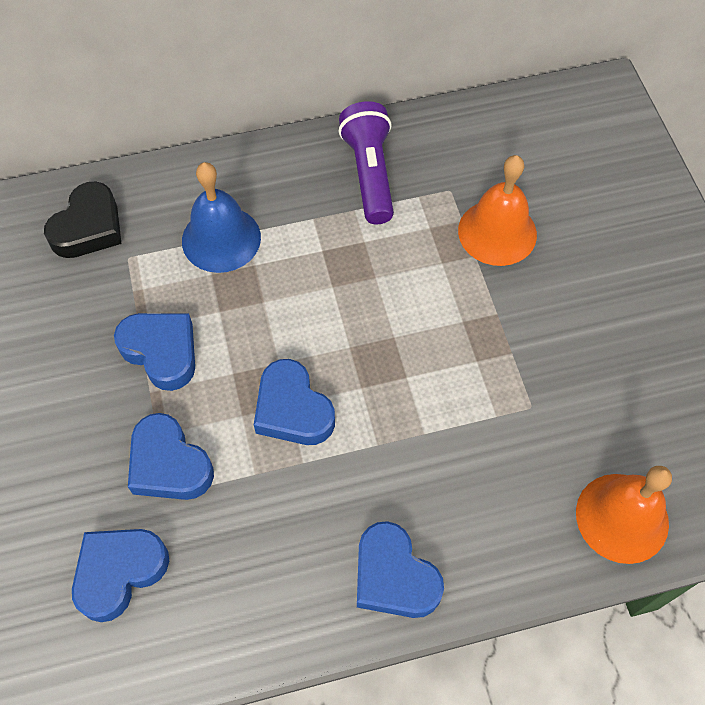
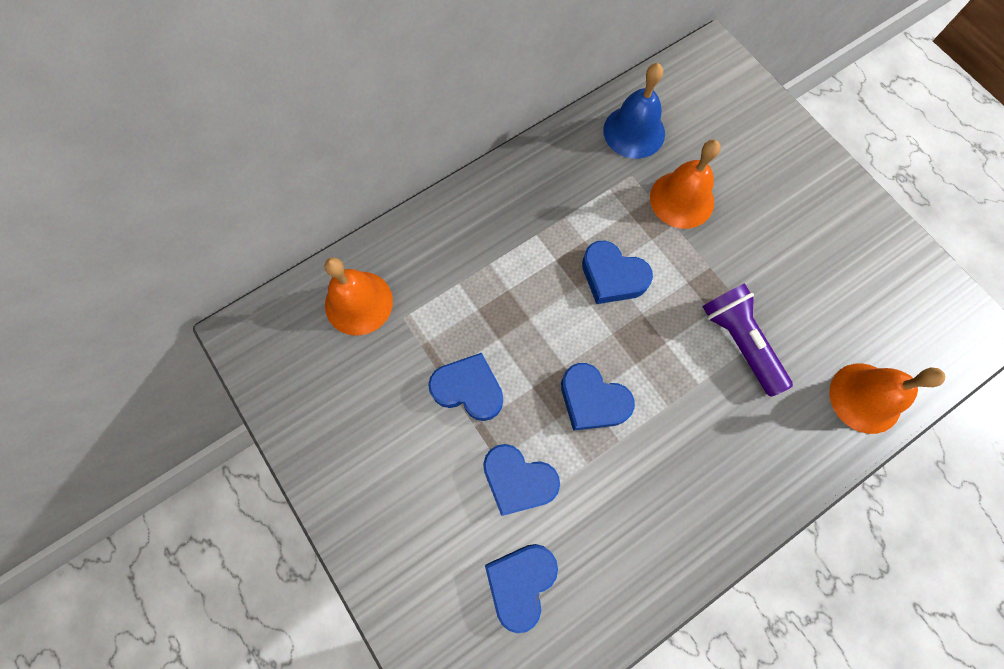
camera: 20 degrees left, 10 degrees up
black heart [44,182,122,258] -> orange bell [325,257,393,336]
blue bell [182,162,261,273] -> blue bell moved to [603,63,665,159]
purple flashlight [339,101,394,224] -> purple flashlight moved to [702,283,793,397]
blue heart [357,521,444,618] -> blue heart moved to [582,241,653,304]

